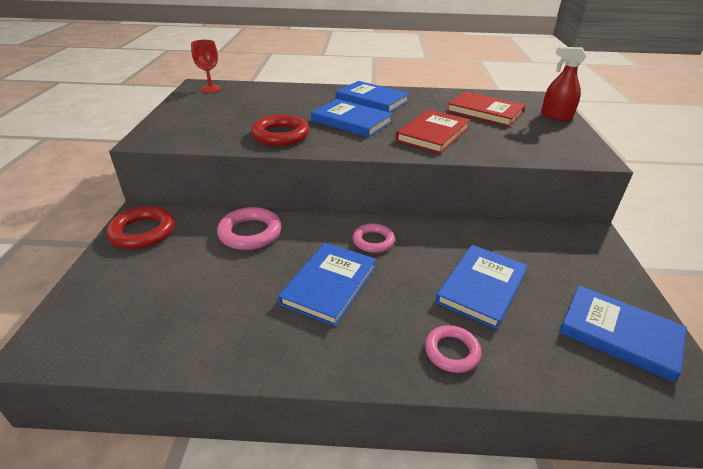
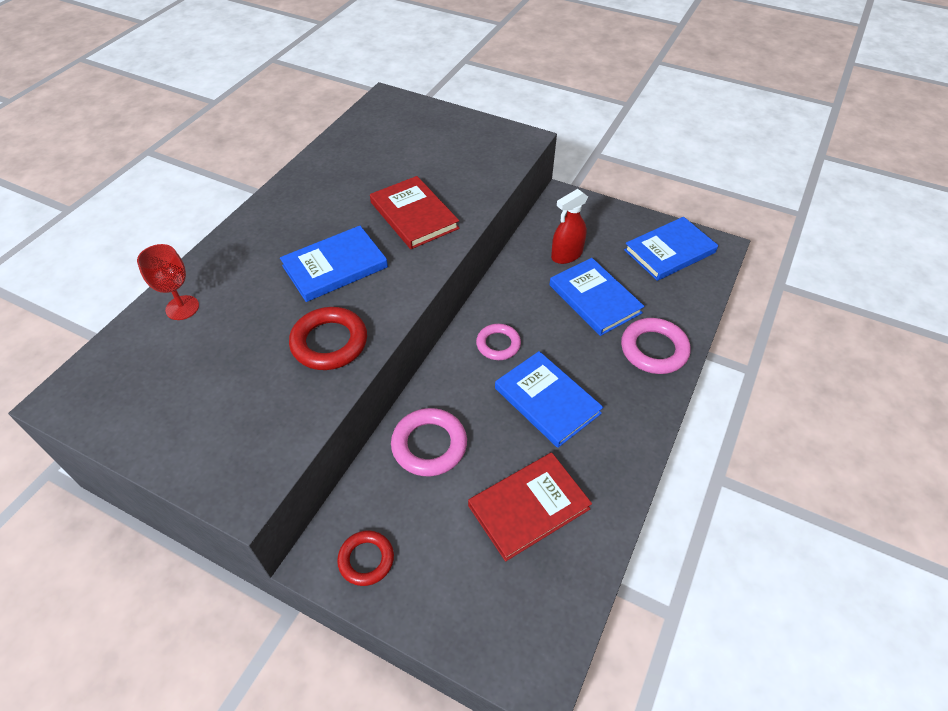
camera: 65 degrees left, 15 degrees up
red ring [106,206,175,249] -> red ring [337,531,394,586], size x0.66
red goblet [191,40,221,93] -> red goblet moved to [137,244,199,320]
blue book [336,81,410,112] -> none
pink ring [425,325,481,373] -> pink ring [621,318,691,374], size x1.51
red book [447,91,525,127] -> red book moved to [468,453,592,562]
red spray bottle [541,47,587,121] -> red spray bottle moved to [551,189,588,264]

